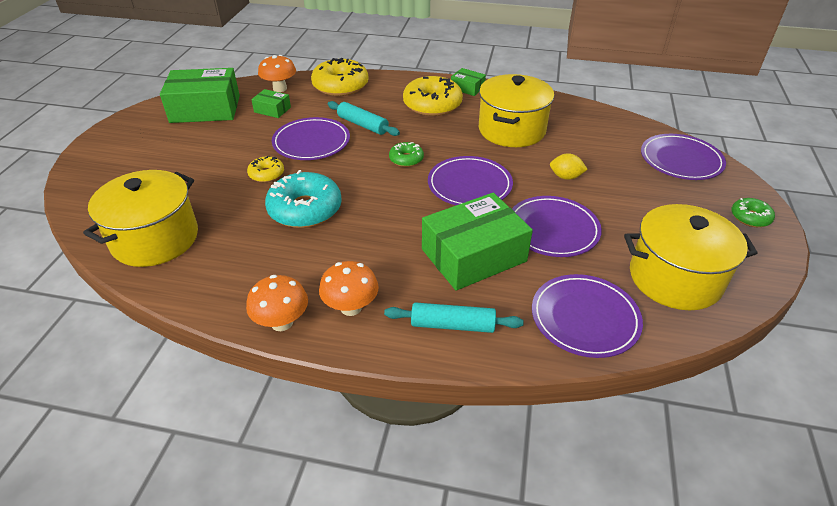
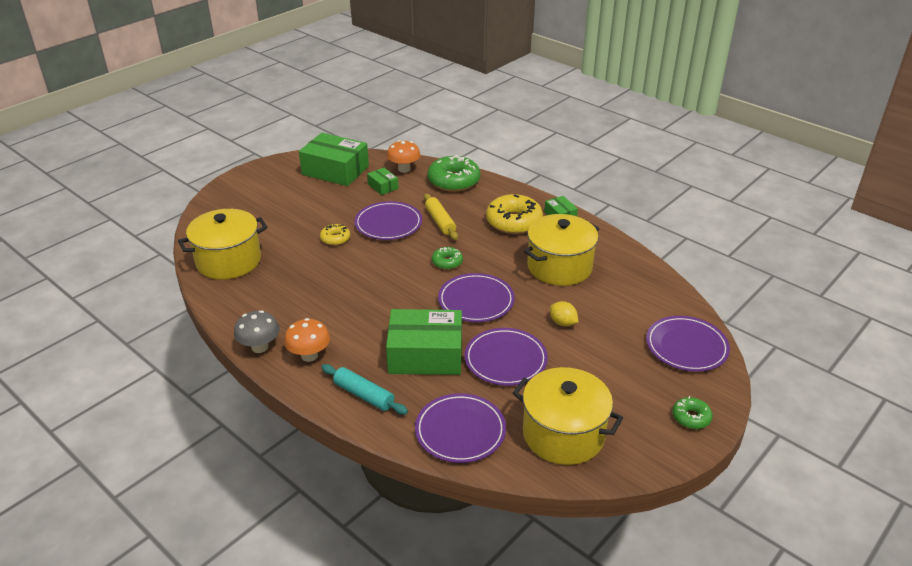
camera: 30 degrees right, 5 degrees down
orange mushroom [246,275,308,331] -> grey mushroom [234,310,280,353]
turquoise donut [265,170,342,228] -> none
yellow donut [311,58,369,96] -> green donut [428,155,480,192]
turquoise rolling pin [328,101,400,136] -> yellow rolling pin [424,193,458,240]

